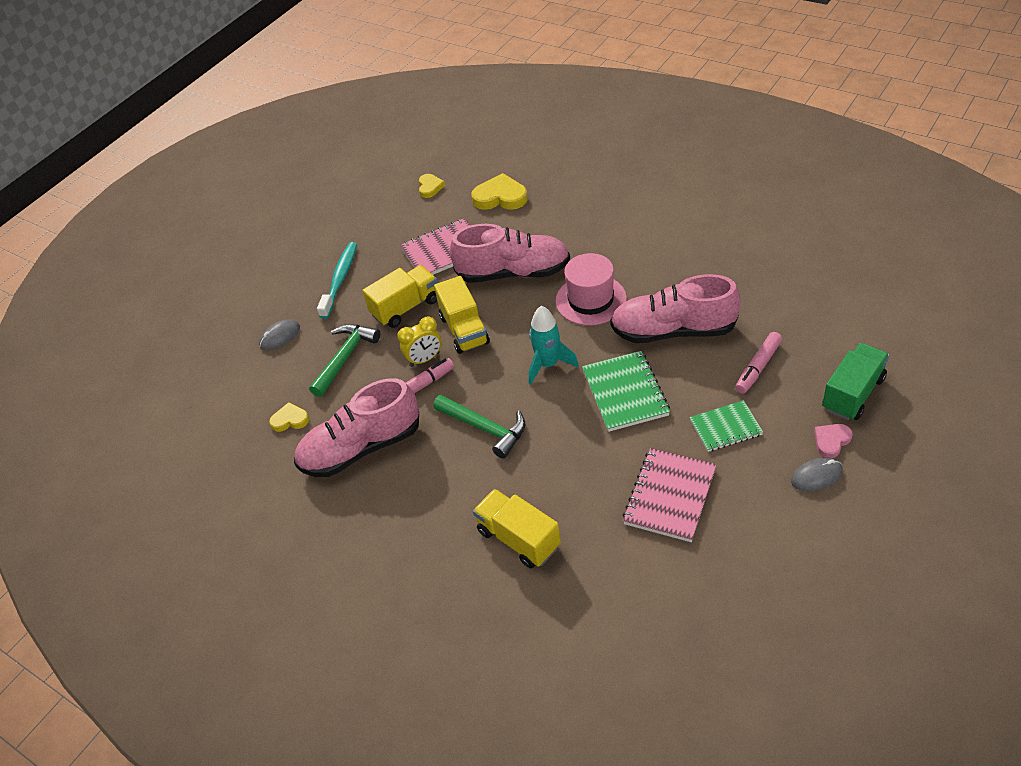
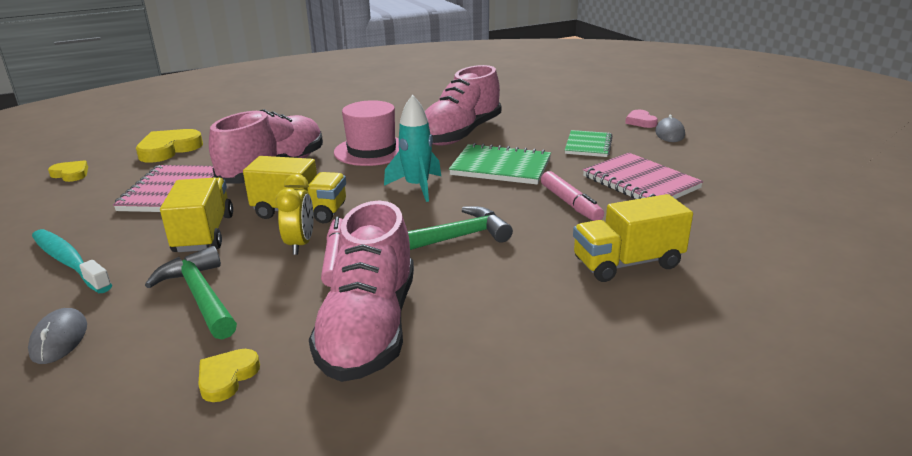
camera: 65 degrees left, 20 degrees down
pink marker [735,332,782,394] -> pink marker moved to [541,171,604,221]
green truck [822,343,889,420] -> none

